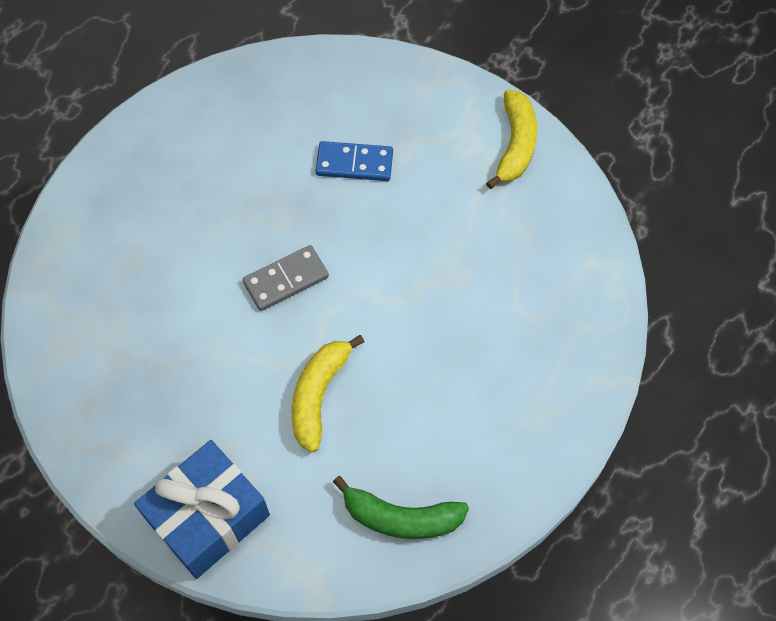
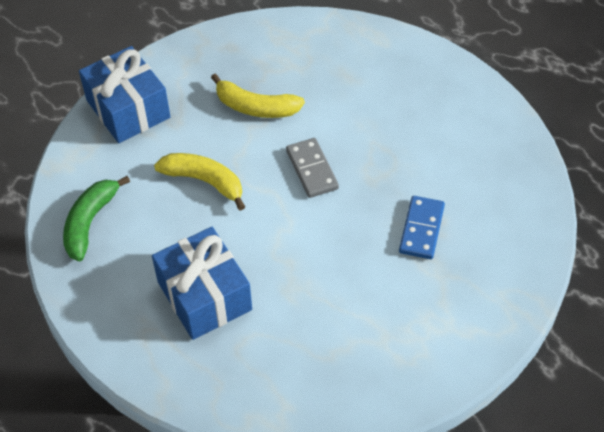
camera: 100 degrees right, 10 degrees down
yellow banana [486,90,537,189] -> yellow banana moved to [211,74,305,118]
none -> blue gift [152,227,252,340]

